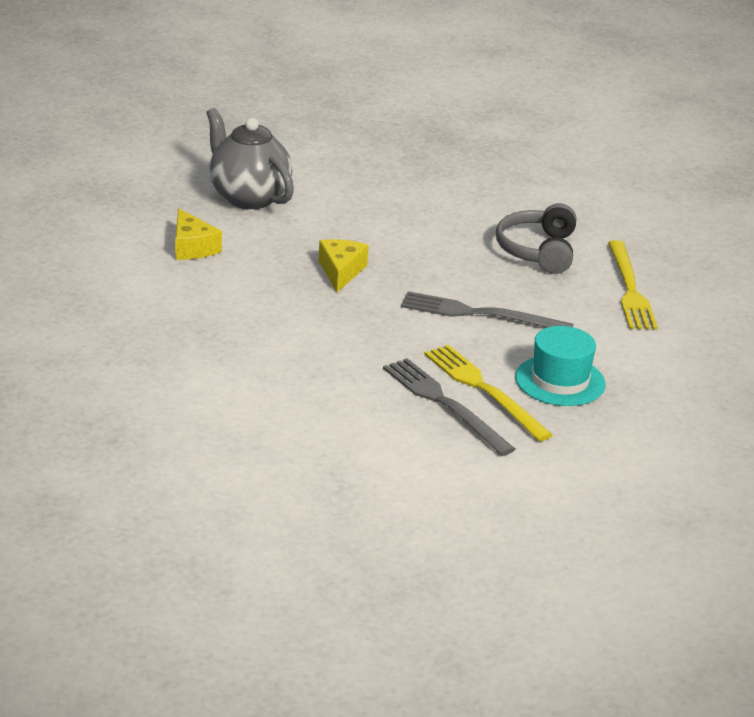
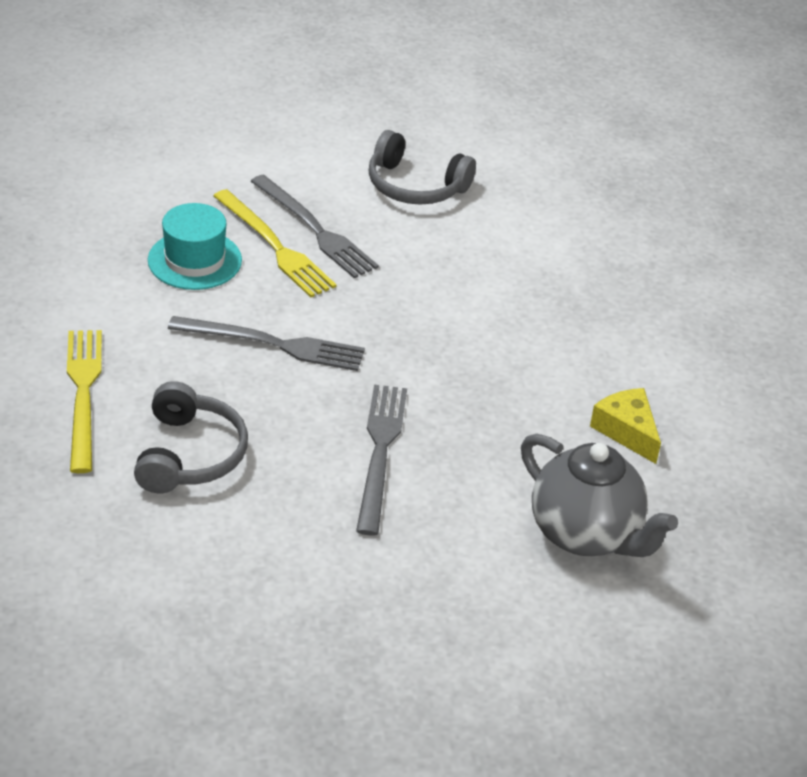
camera: 175 degrees right, 10 degrees up
yellow cheese [319,239,369,292] -> none
none -> grey fork [356,385,407,536]
none -> grey headphones [369,130,476,205]

